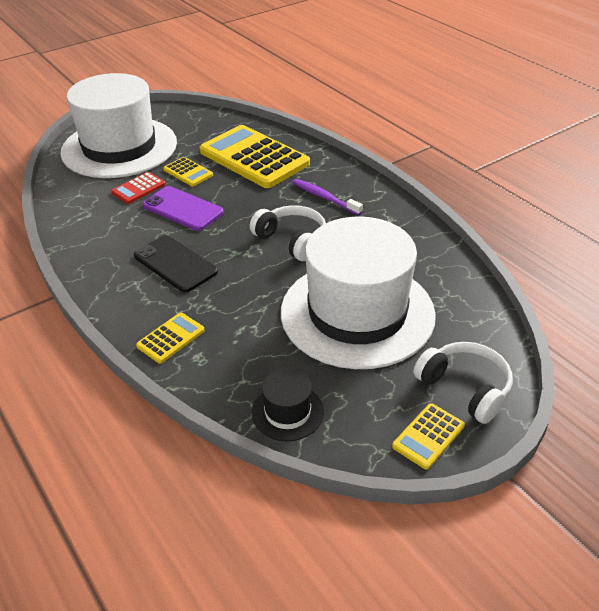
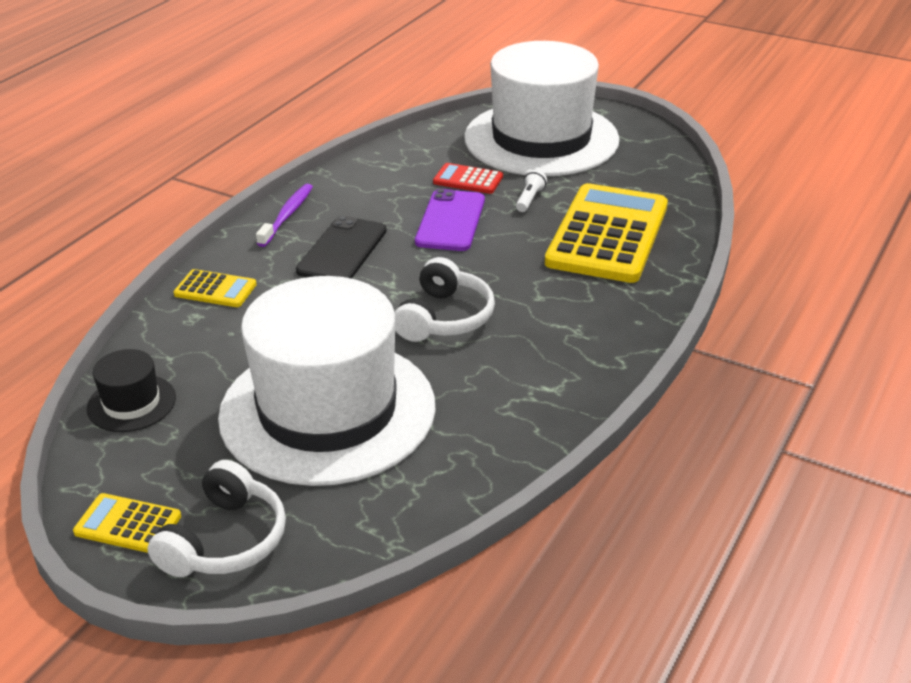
camera: 65 degrees right, 5 degrees down
yellow calculator [163,157,213,186] -> white flashlight [516,170,547,212]
purple toothbrush [293,179,363,215] -> purple toothbrush moved to [256,184,313,247]

